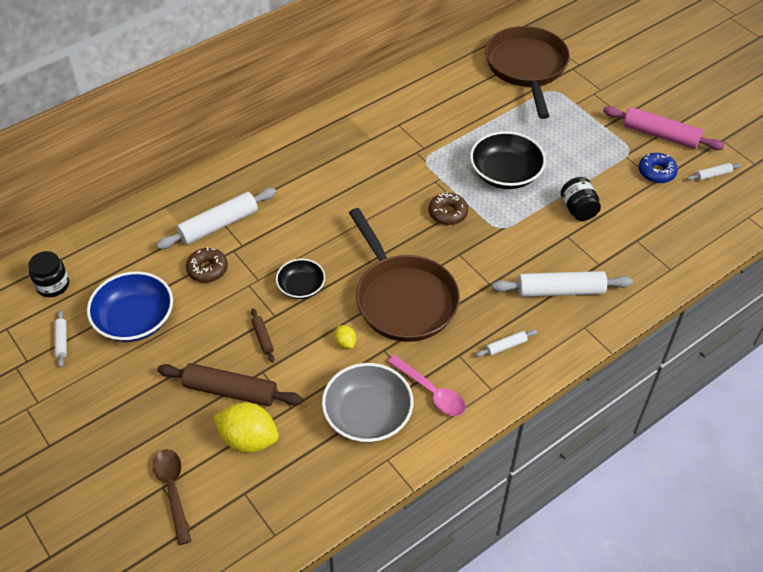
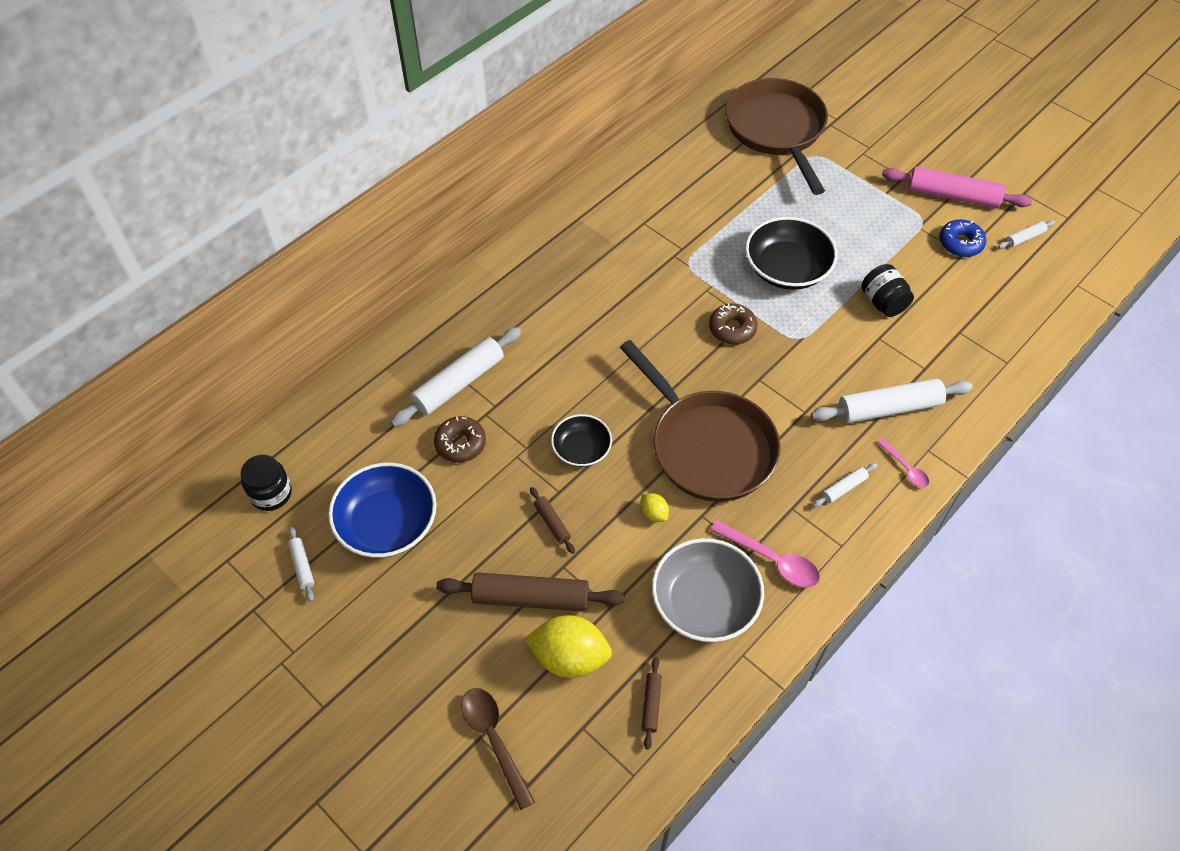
camera: 10 degrees left, 5 degrees up
none -> brown rolling pin [641,657,662,749]
none -> pink spoon [877,438,929,488]

